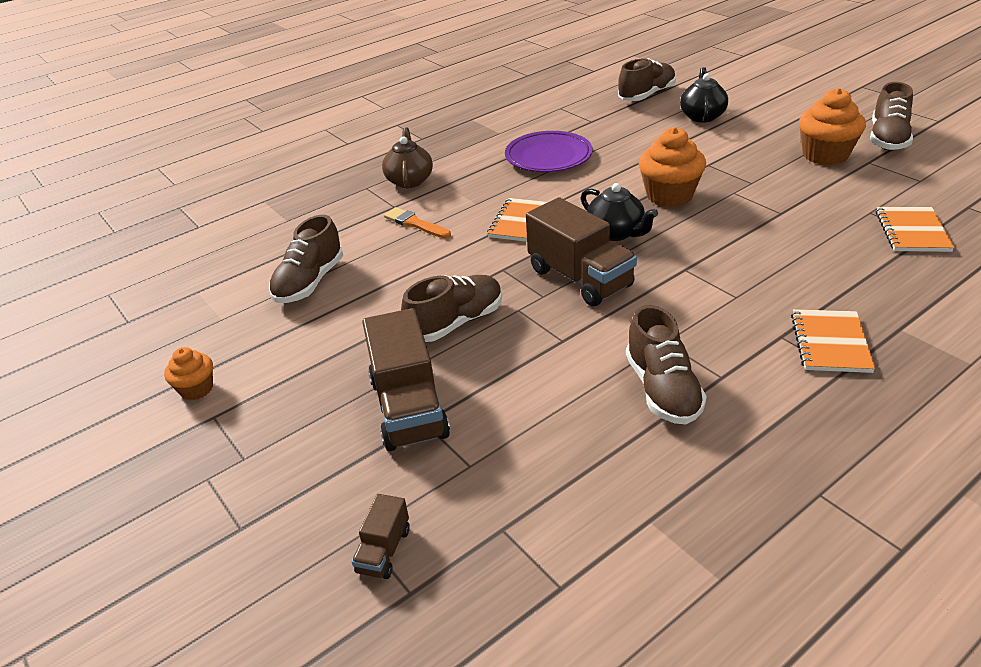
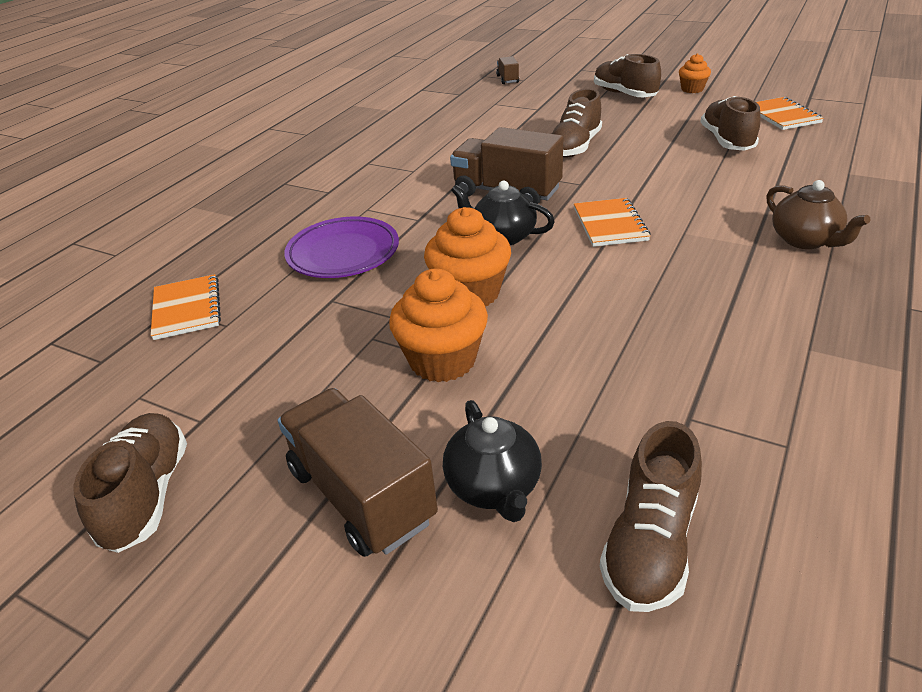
camera: 155 degrees right, 0 degrees up
brown truck [362,308,450,451] -> brown truck moved to [278,388,438,557]
orange brush [384,207,451,239] -> none
purple plate [505,131,593,172] -> purple plate moved to [284,217,399,278]
brown shoe [626,305,707,425] -> brown shoe moved to [594,54,661,97]
orange notebook [791,309,875,373] -> orange notebook moved to [756,97,824,130]
orange cupcake [799,88,866,165] -> orange cupcake moved to [389,269,488,382]

